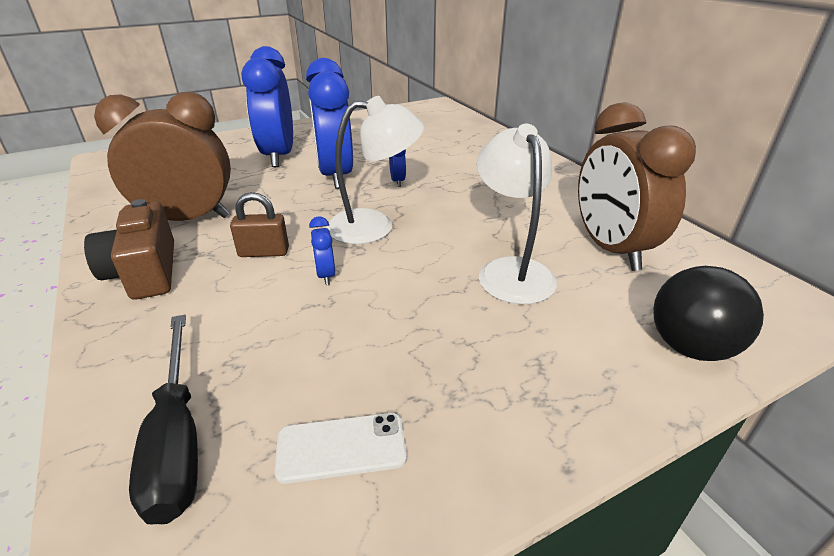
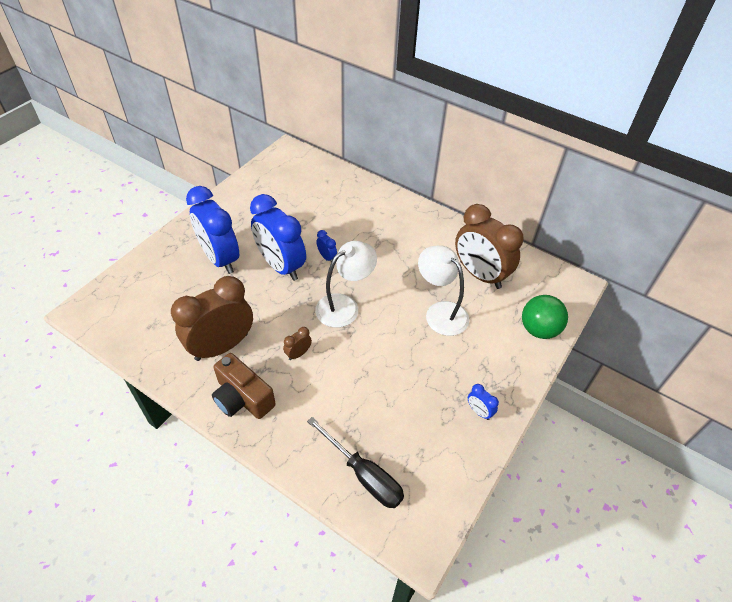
camera: 30 degrees left, 15 degrees up
brown padlock [230,192,289,257] -> brown clock [283,327,312,360]
white phone [275,413,407,484] -> none
blue clock [309,216,335,285] -> blue clock moved to [468,384,499,420]
black ball [653,266,764,361] -> green ball [522,295,568,339]

